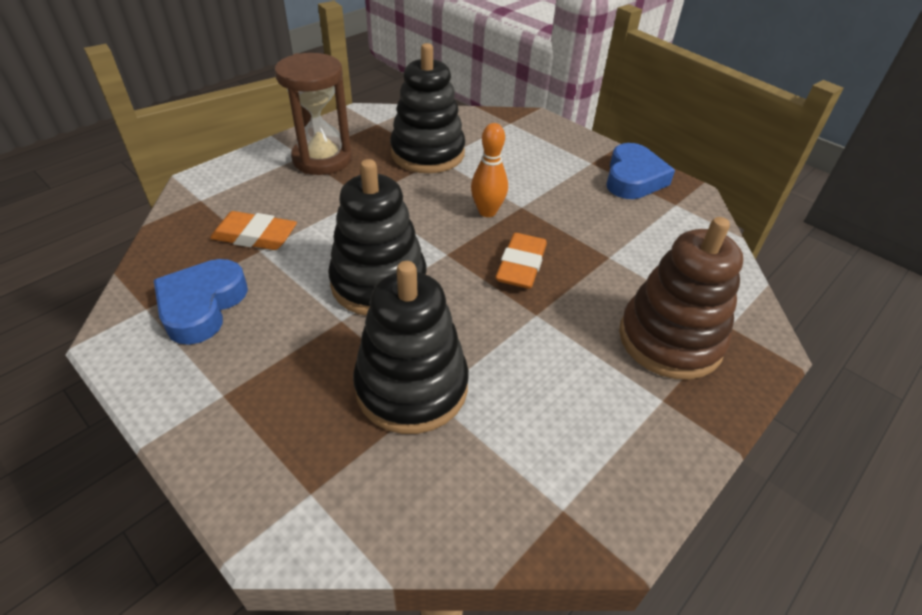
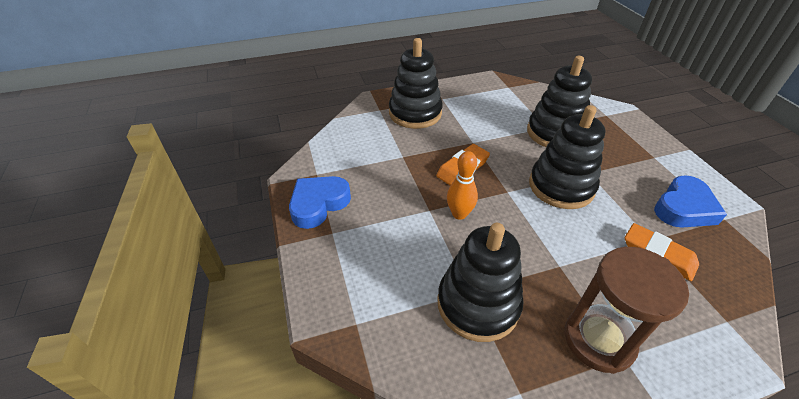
camera: 150 degrees left, 0 degrees up
brown stacking toy [619,217,743,380] -> black stacking toy [389,38,443,129]

